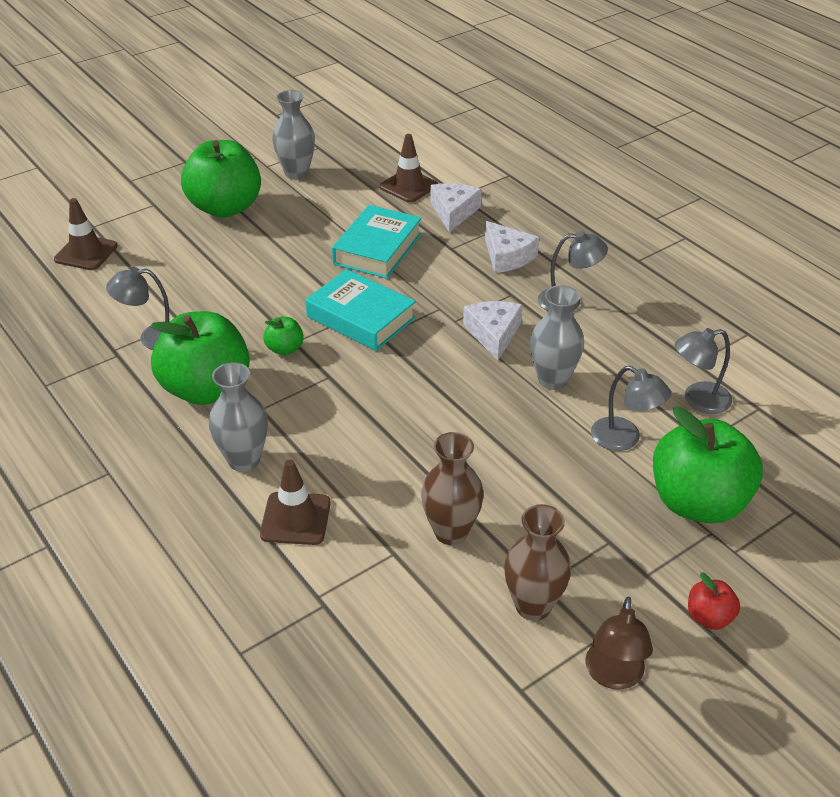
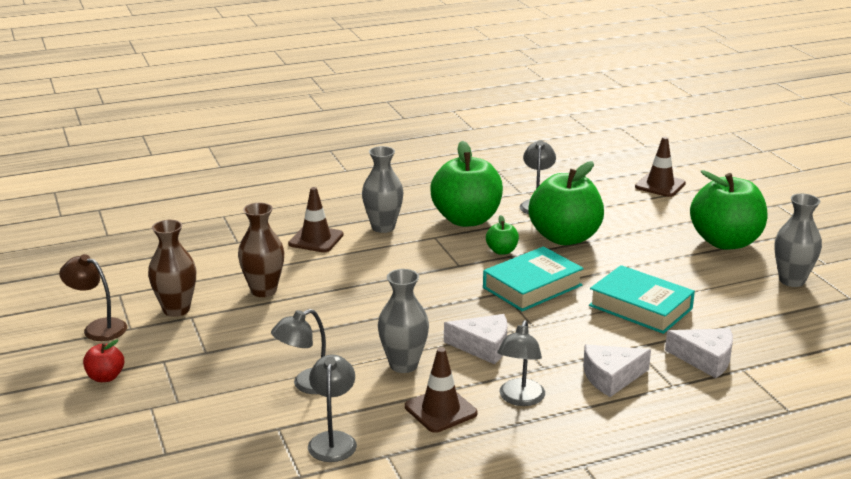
camera: 105 degrees right, 15 degrees down
brown traffic cone [380,134,438,203] -> brown traffic cone moved to [405,347,477,433]
green apple [653,407,763,523] -> green apple moved to [528,161,604,245]

